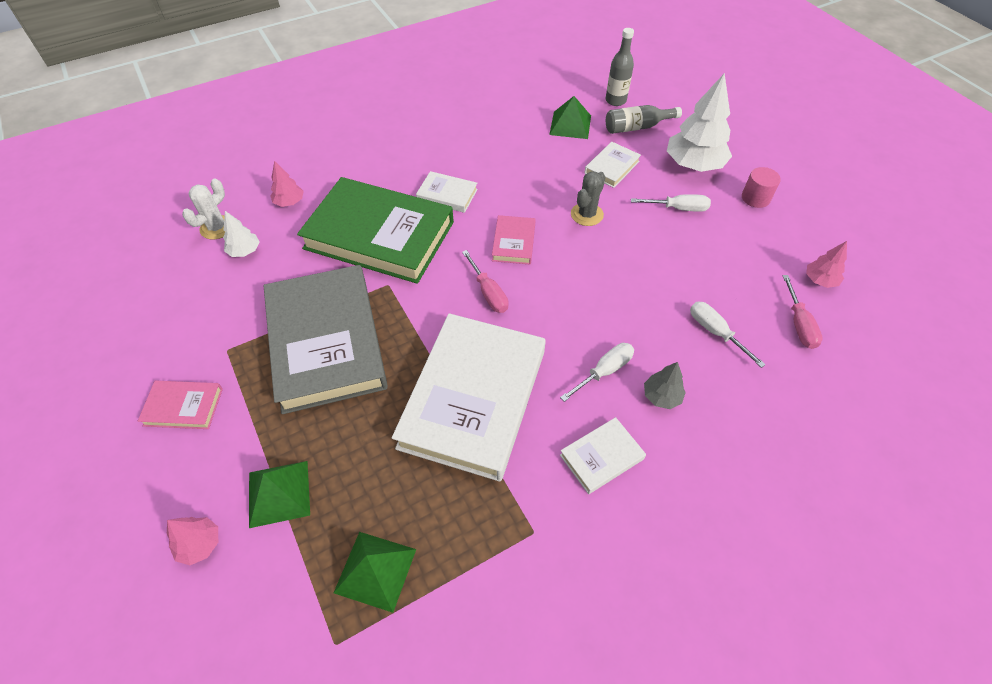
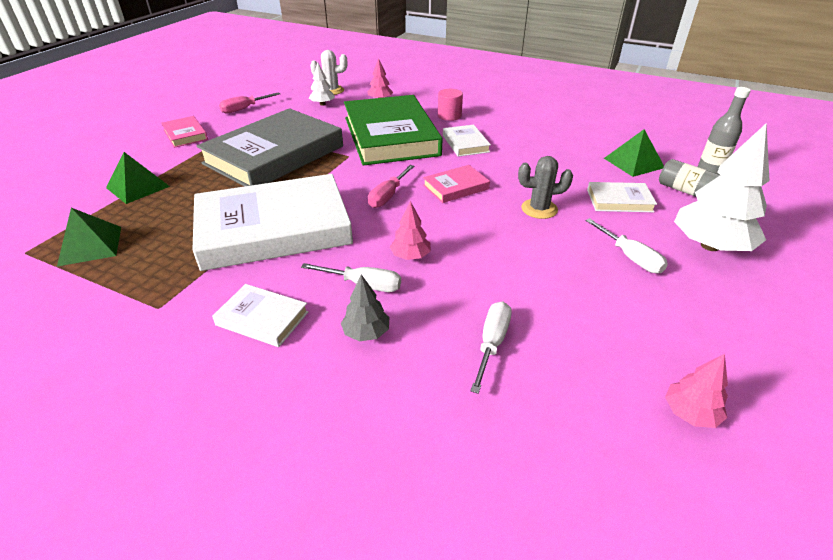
camera: 55 degrees right, 15 degrees down
pink tree [167,517,218,565] -> pink tree moved to [390,201,431,260]
pink cylinder [742,167,781,208] -> pink cylinder moved to [438,89,463,121]
pink screwdriver [783,275,823,349] -> pink screwdriver moved to [219,92,280,113]

